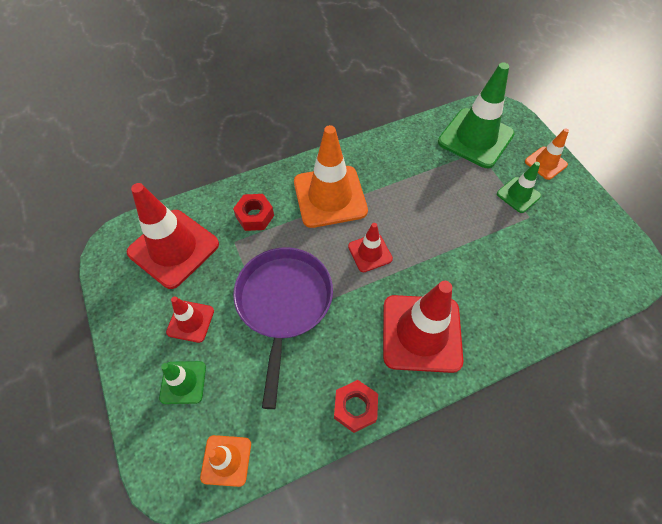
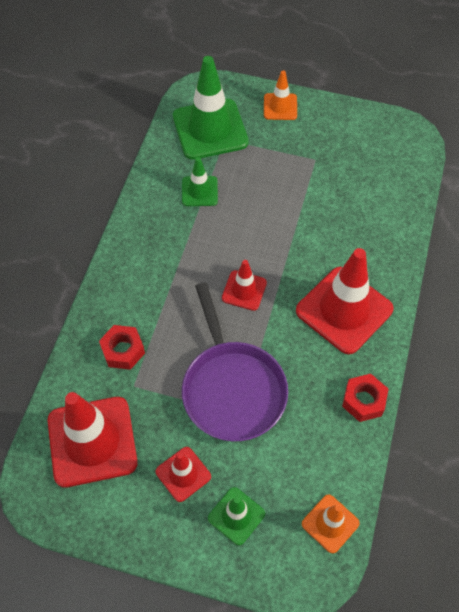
camera: 50 degrees left, 0 degrees up
purple pan [233,247,333,409] -> purple pan turned 150 degrees counterclockwise [182,282,288,442]
orange traffic cone [294,125,368,228] -> none
green traffic cone [497,162,541,213] -> green traffic cone moved to [182,157,218,206]

